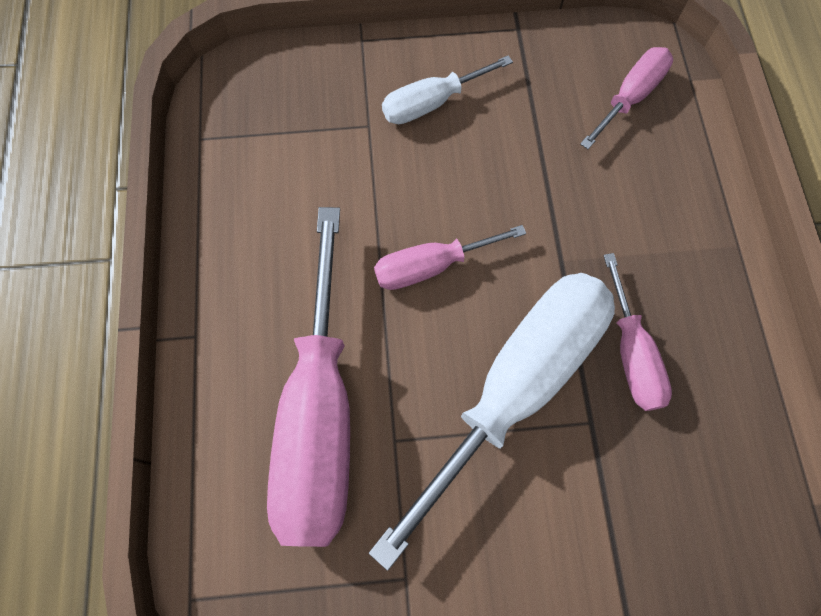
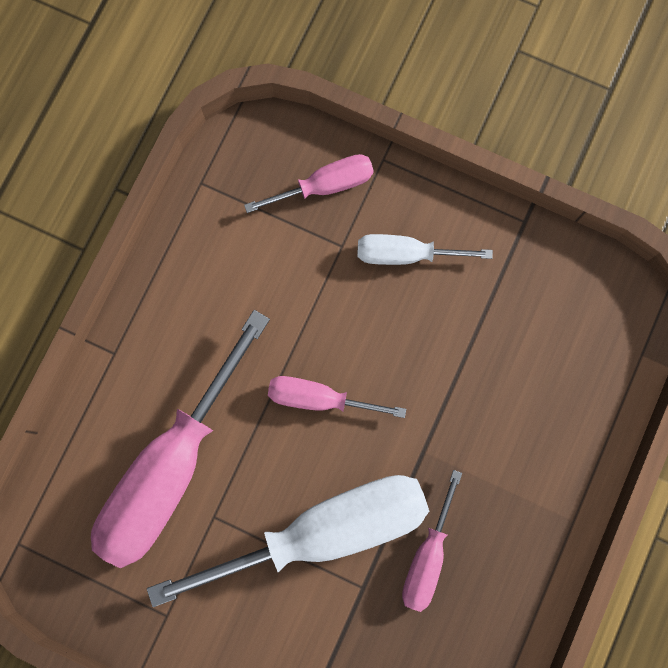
camera: 30 degrees right, 10 degrees up
pink screwdriver [580,47,673,149] -> pink screwdriver moved to [244,154,374,213]

